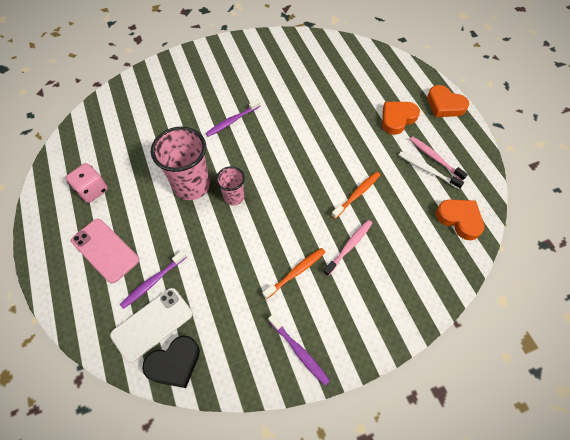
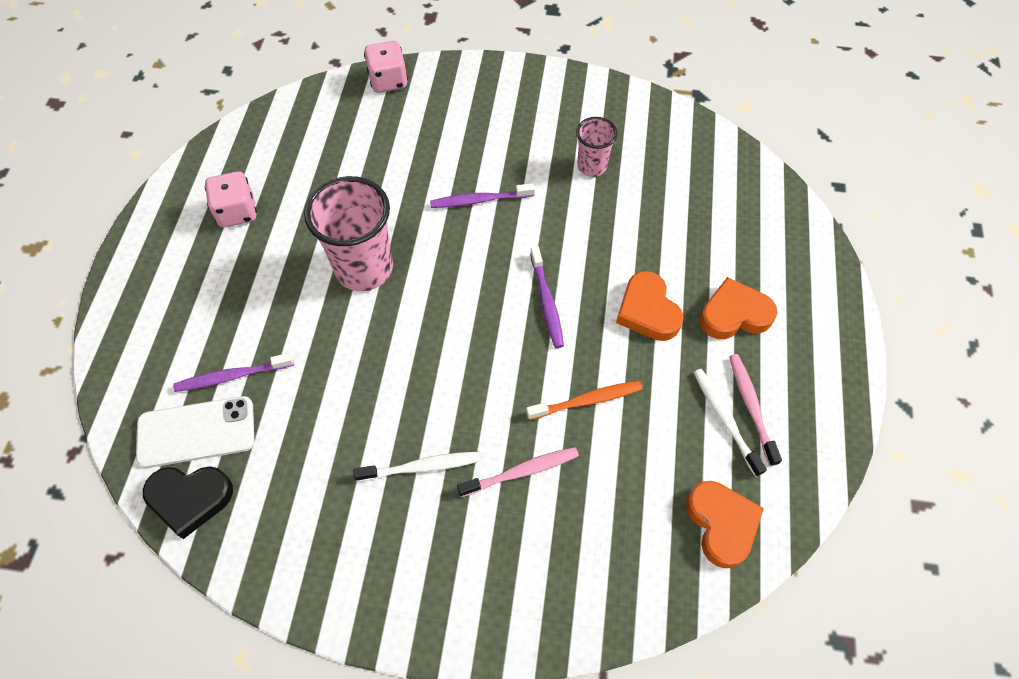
camera: 30 degrees right, 0 degrees up
pink phone [71,219,139,283] -> none
pink cup [216,166,245,205] -> pink cup moved to [576,117,617,177]
orange toothbrush [262,248,325,299] -> white toothbrush [353,452,481,482]
purple toothbrush [268,315,330,385] -> purple toothbrush moved to [530,246,564,348]
orange heart [427,85,469,117] -> orange heart moved to [616,271,684,341]
none -> pink dice [364,41,408,93]

